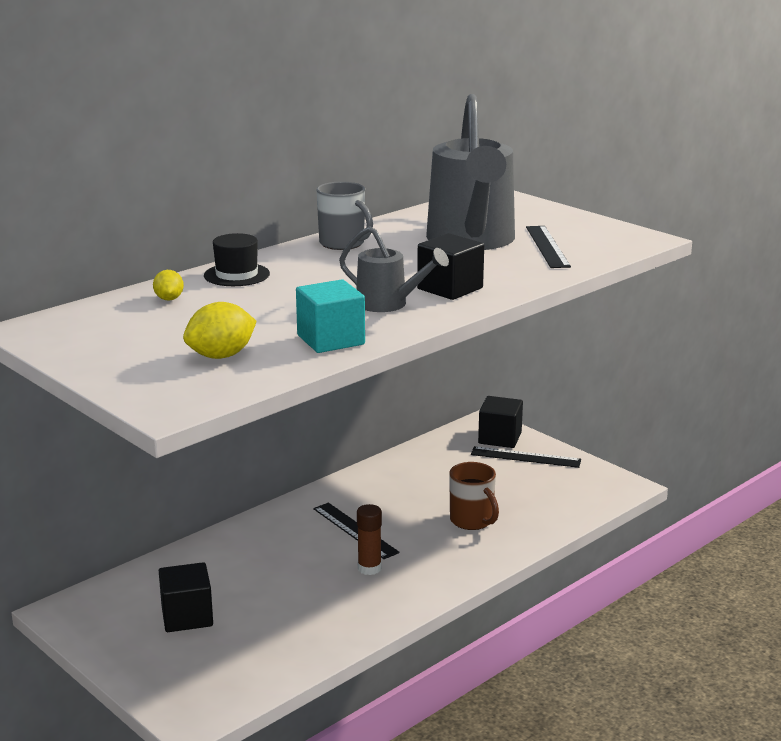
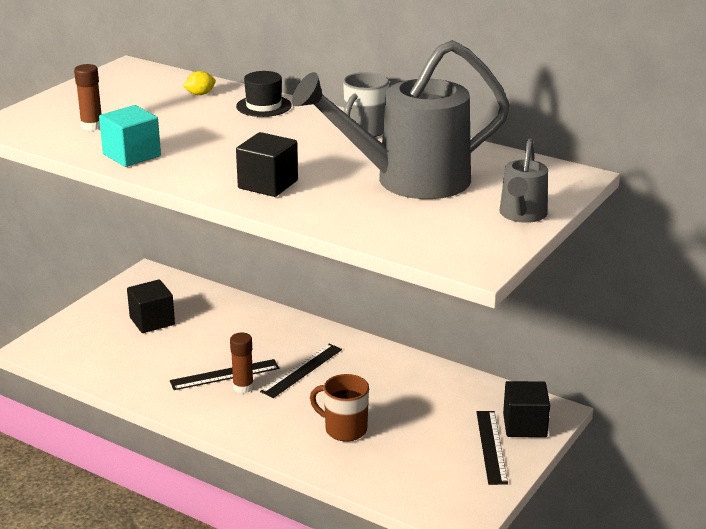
camera: 75 degrees right, 5 degrees up
yellow lemon [183,302,257,359] -> brown glue stick [74,64,101,131]
grey watering can [339,226,449,312] -> grey watering can moved to [499,139,548,223]
brown mug [449,462,499,530] -> brown mug turned 75 degrees clockwise [310,374,369,442]
black ruler [526,226,571,268] -> black ruler moved to [170,359,279,390]

